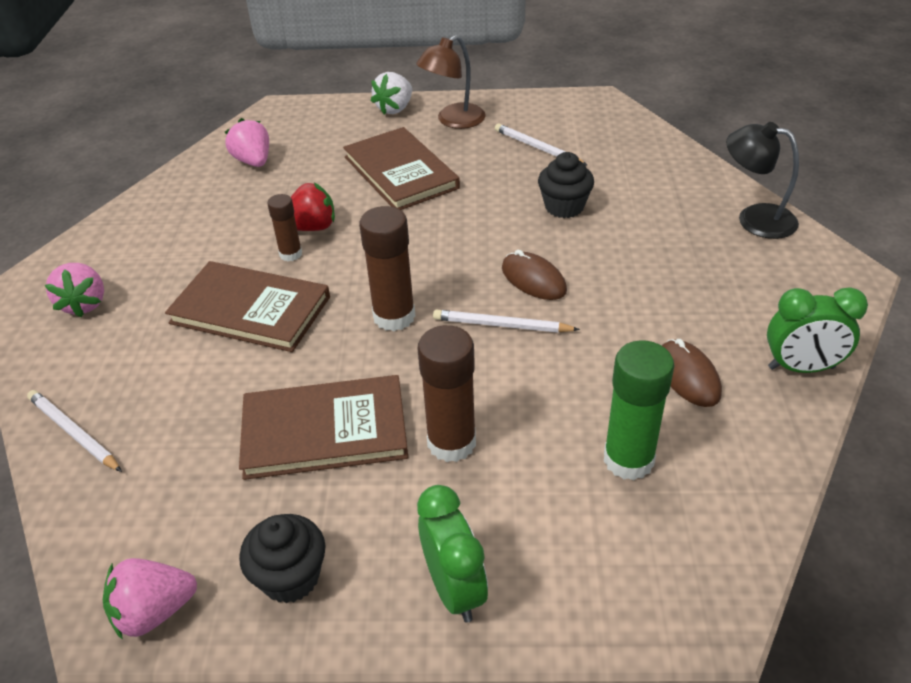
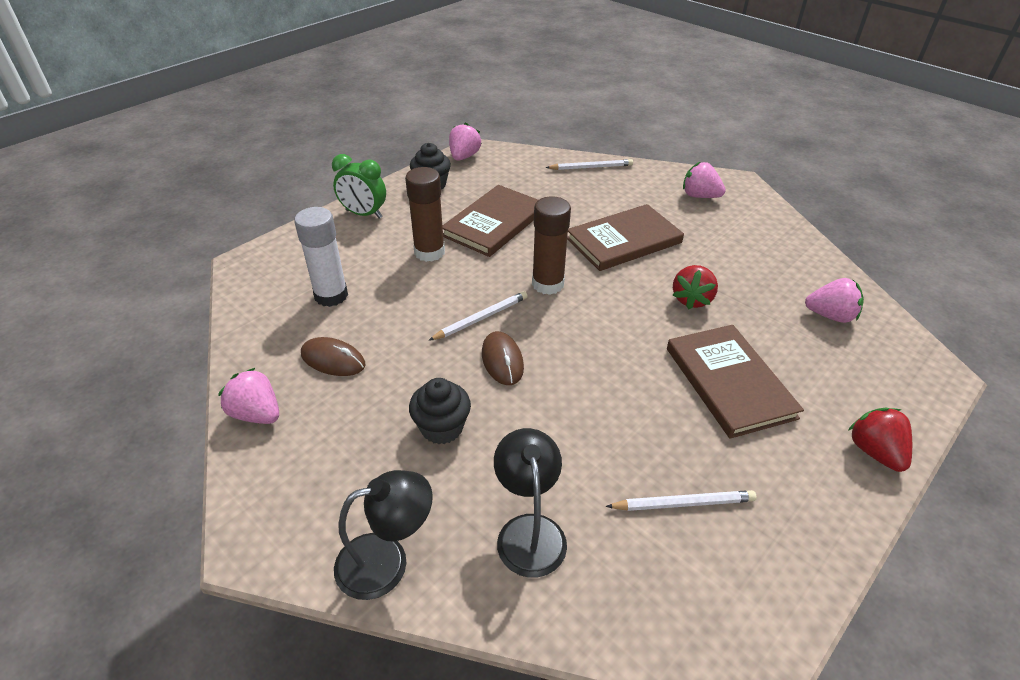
camera: 130 degrees right, 0 degrees up
brown glue stick [267,194,302,261] -> none
brown book [343,127,460,210] -> brown book turned 60 degrees clockwise [667,325,804,439]
white strawberry [371,72,412,115] -> red strawberry [848,408,912,472]
brown lamp [416,35,486,129] -> none
brown mouse [502,250,567,300] -> brown mouse turned 75 degrees clockwise [482,331,524,385]
black cupcake [538,152,594,218] -> black cupcake moved to [409,378,471,444]
green glue stick [604,340,674,480] -> white glue stick [294,207,348,307]
green clock [767,287,868,373] -> pink strawberry [218,368,279,424]
none -> black lamp [494,428,567,578]

